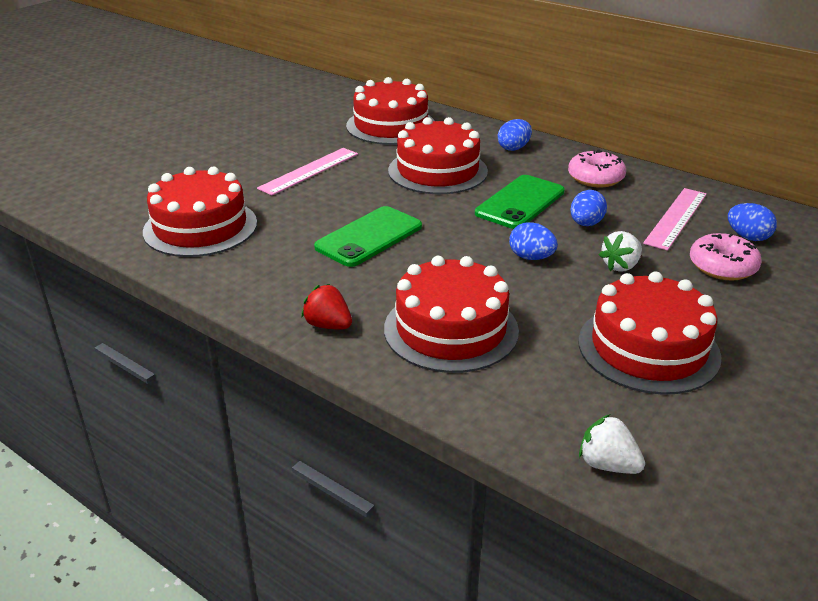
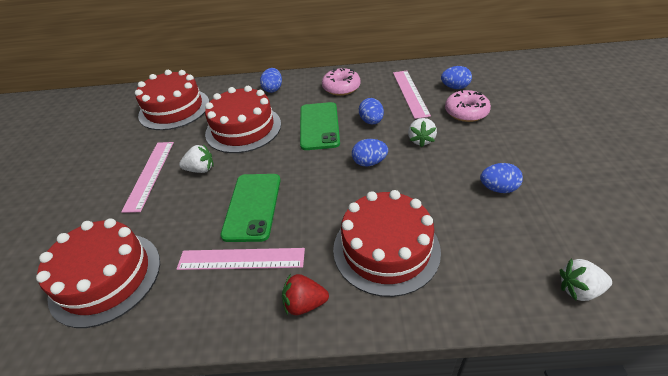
camera: 35 degrees left, 10 degrees up
red cake [578,271,721,395] -> blue egg [480,163,523,193]
none -> pink ruler [177,248,305,270]
none -> white strawberry [179,144,214,173]

